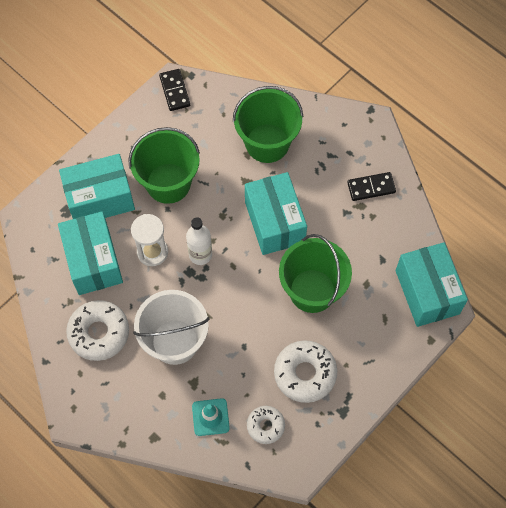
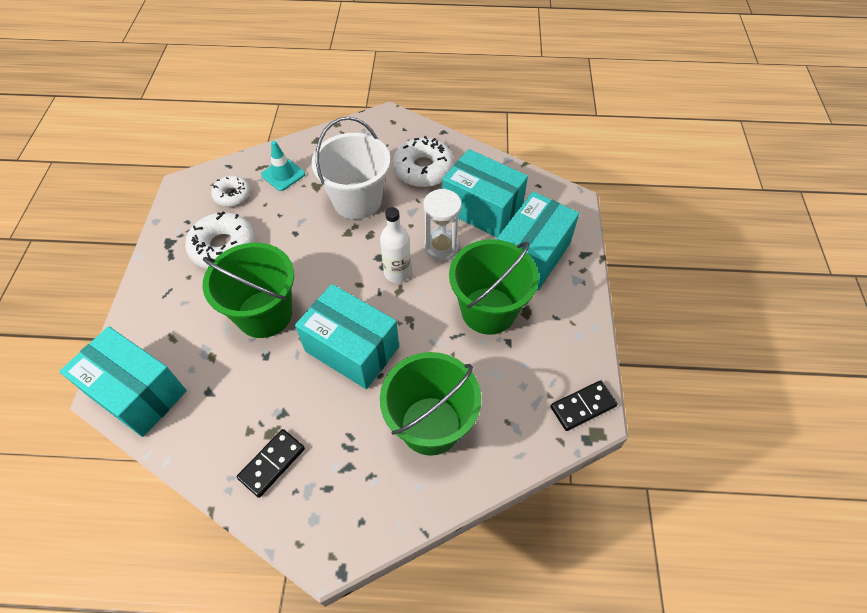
camera: 140 degrees right, 10 degrees down
black domino [159,69,190,111] -> black domino turned 60 degrees counterclockwise [551,380,618,431]

